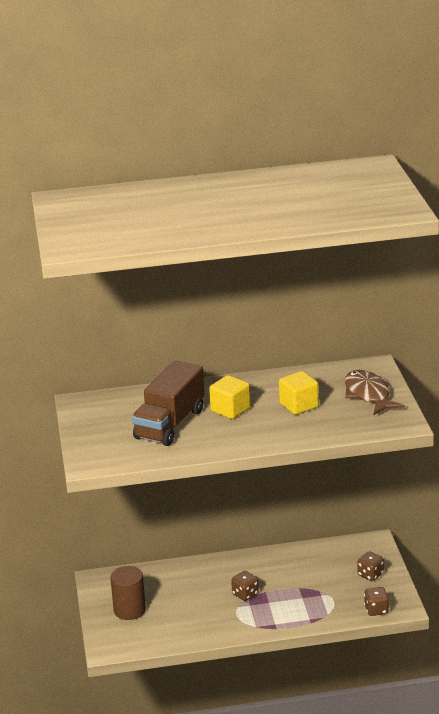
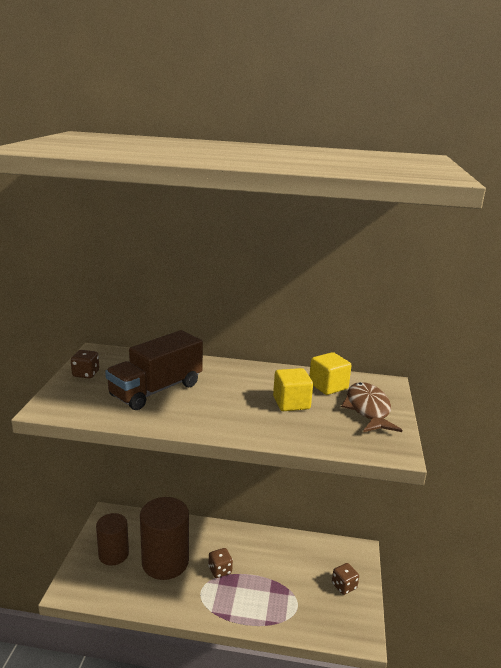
camera: 15 degrees right, 5 degrees down
yellow cube [209,375,250,419] -> yellow cube moved to [309,352,352,395]
brown dice [364,587,389,616] -> brown dice moved to [71,350,99,378]
none -> brown cylinder [140,497,189,580]

